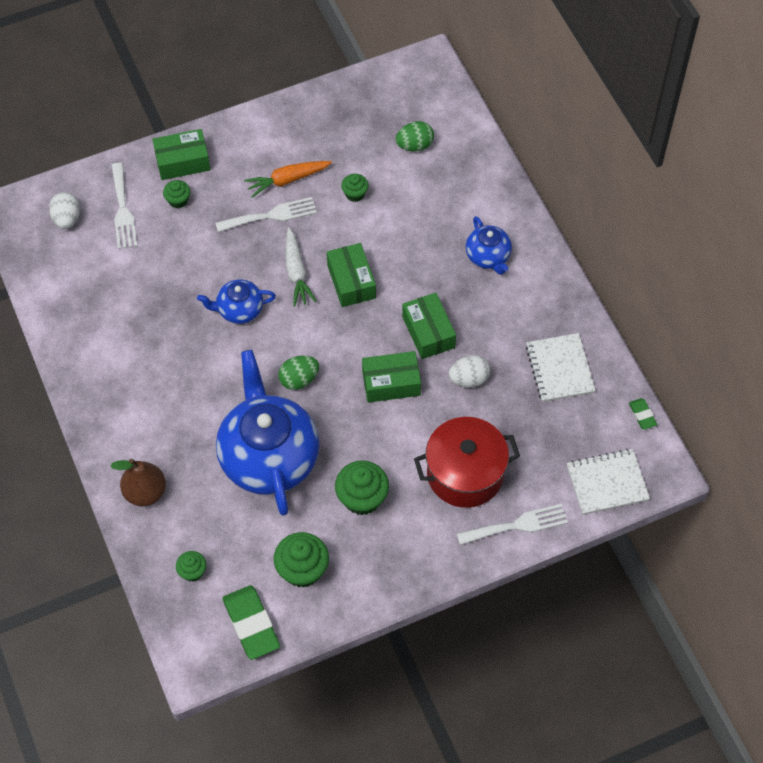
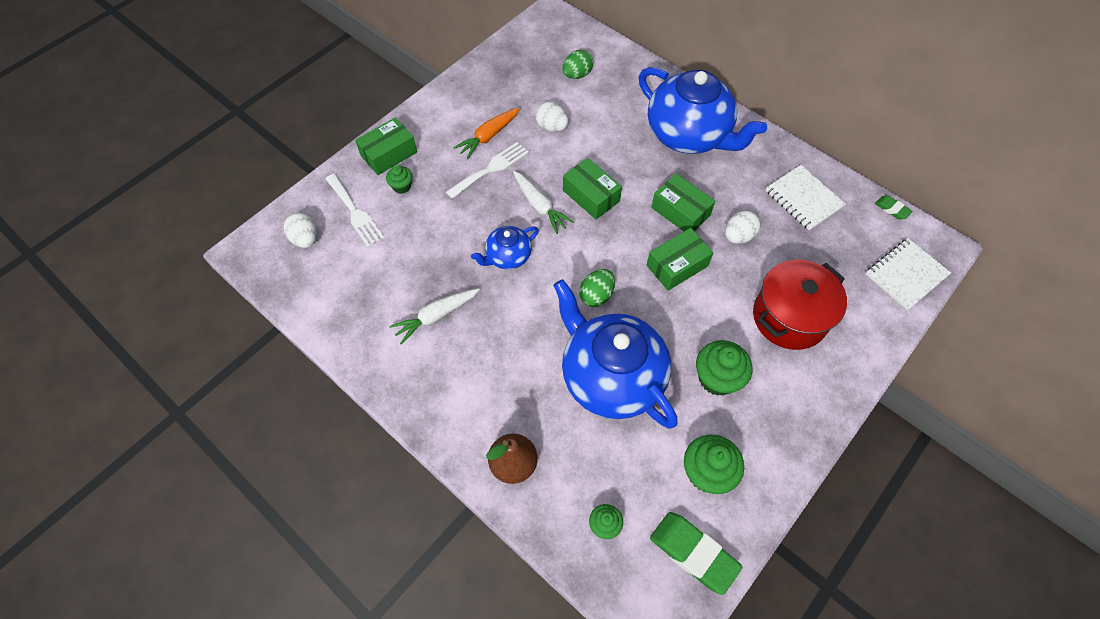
camera: 25 degrees left, 0 degrees up
green cupcake [341,174,369,202] -> white egg [535,102,569,132]
white fork [457,504,568,545] -> none
blue teapot [466,216,512,275] -> blue teapot [639,67,767,154], size x2.07
none -> white carrot [389,288,480,345]

